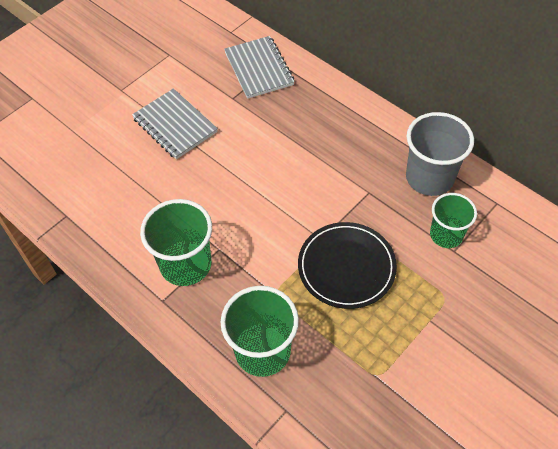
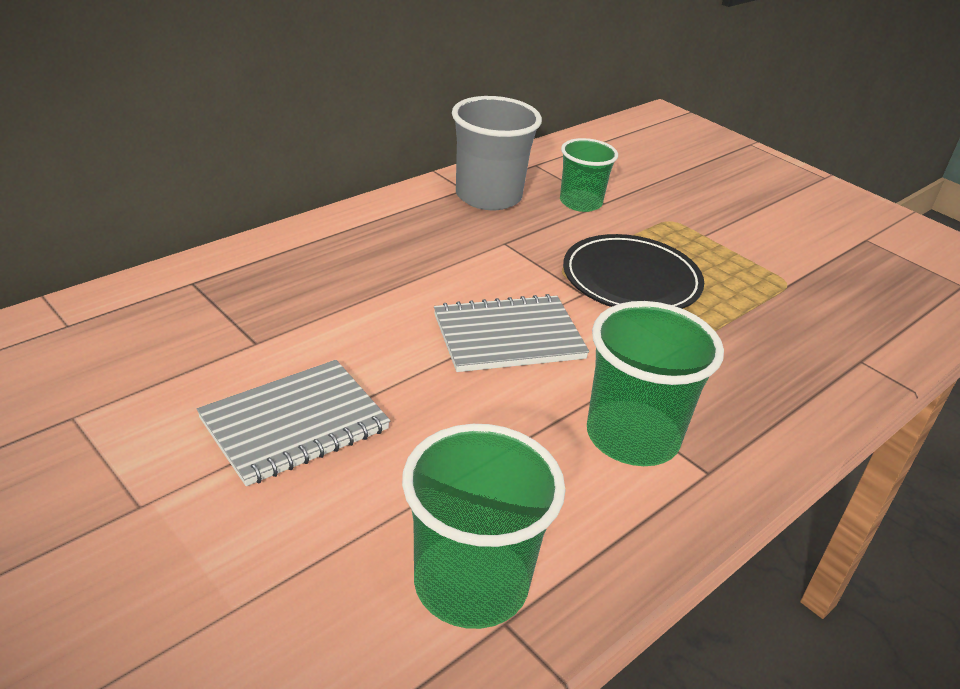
camera: 90 degrees left, 20 degrees down
green cup [220,286,299,377] -> green cup moved to [402,424,566,629]
grey notebook [224,36,295,99] -> grey notebook moved to [434,294,589,372]

